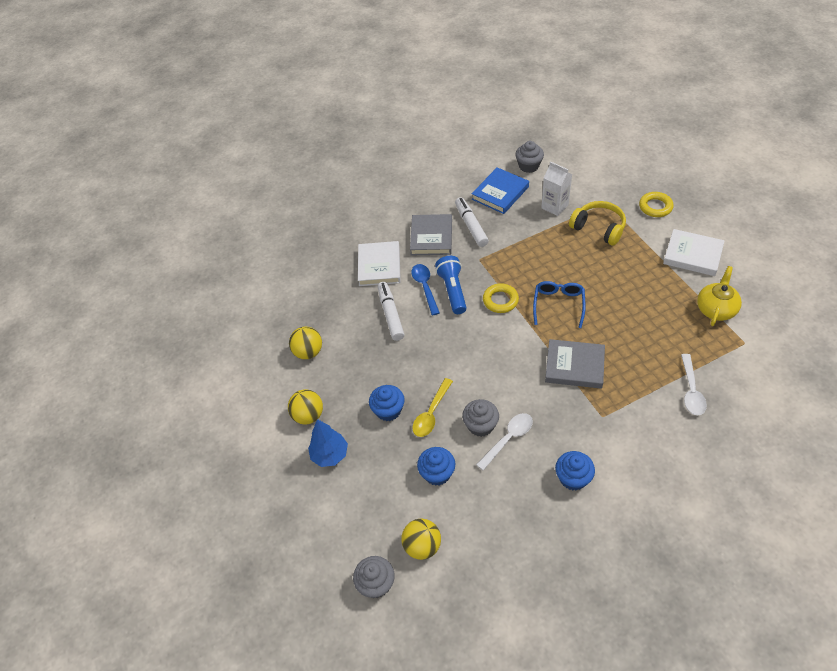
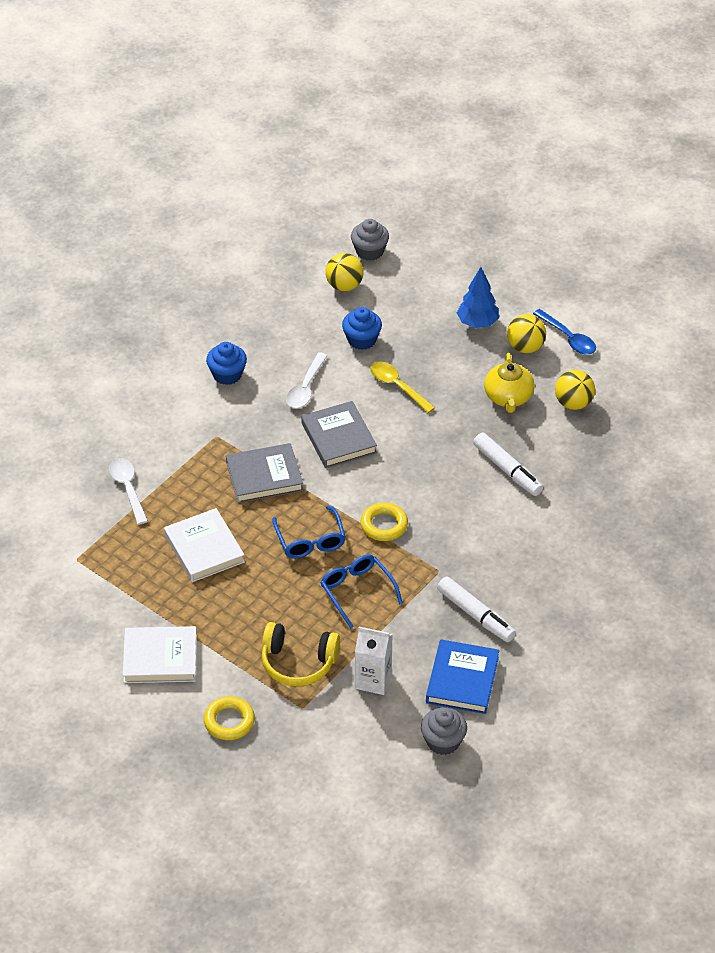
camera: 150 degrees right, 5 degrees down
white book [358,241,401,286] -> white book moved to [164,508,245,582]
blue cupcake [369,385,405,421] -> none
grey book [410,214,452,255] -> grey book moved to [301,401,377,468]
blue spoon [411,264,440,315] -> blue spoon moved to [533,309,596,354]
yellow spoon [412,378,453,437] -> yellow spoon turned 45 degrees counterclockwise [370,362,435,413]
blue flashlight [435,256,467,314] -> none
grey cupcake [462,399,499,437] -> none
yellow teapot [697,266,742,326] -> yellow teapot moved to [484,353,534,413]
none -> blue glasses [320,554,403,628]

